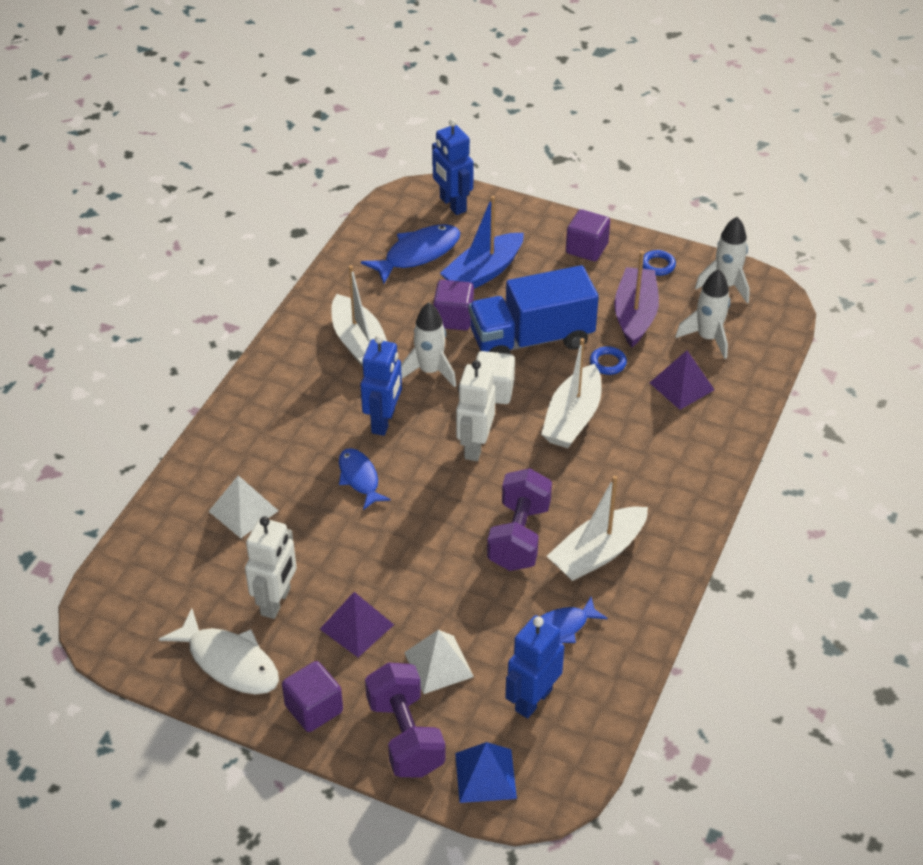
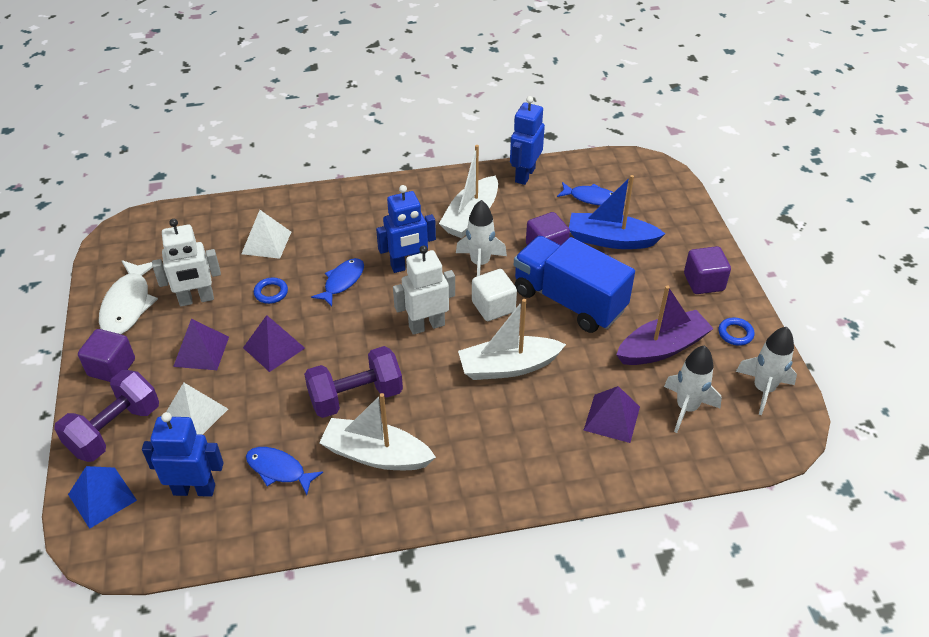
camera: 55 degrees right, 0 degrees up
blue fish [361,224,460,284] -> blue fish [557,182,614,206], size x0.66
blue robot [432,119,474,215] -> blue robot moved to [510,96,545,185]
blue ring [590,346,627,375] -> blue ring moved to [254,278,288,304]
none -> purple pyramid [243,315,305,372]

